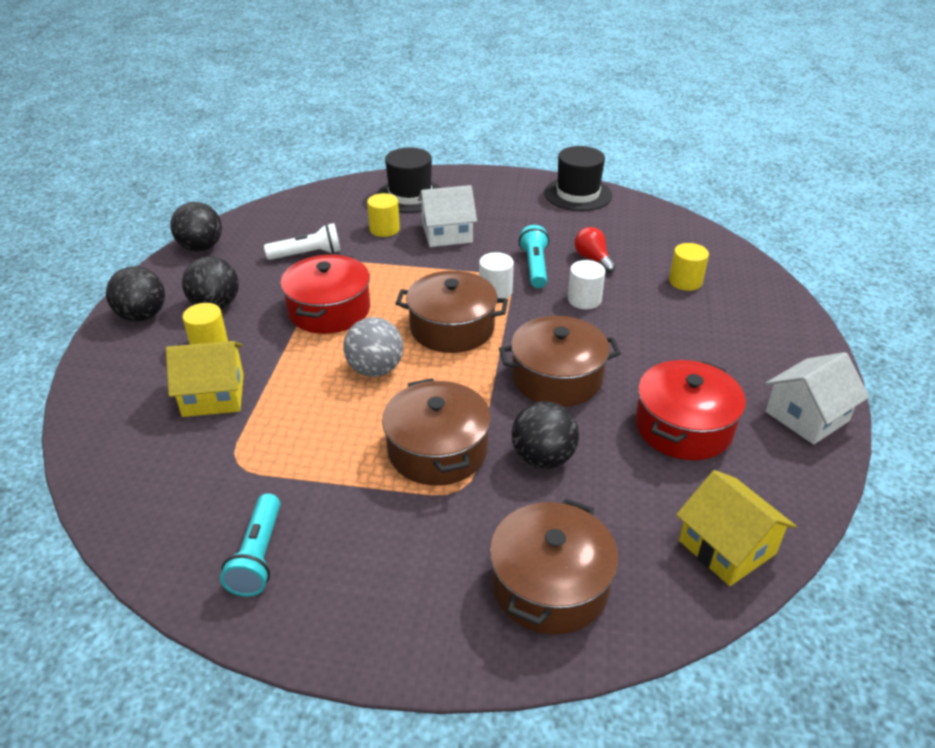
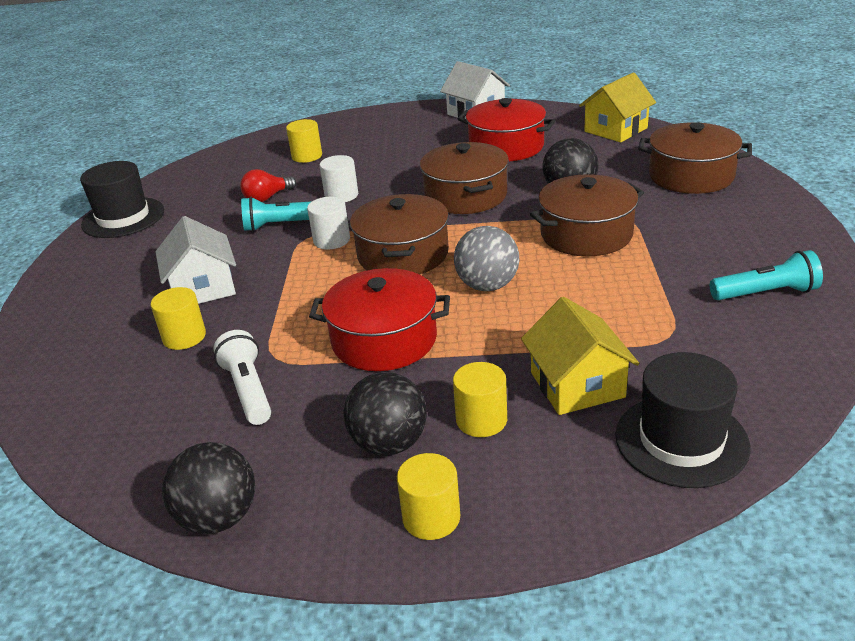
camera: 95 degrees left, 5 degrees down
black ball [106,266,165,322] -> yellow cylinder [397,453,460,540]
black hat [377,147,441,213] -> black hat moved to [615,352,750,488]

